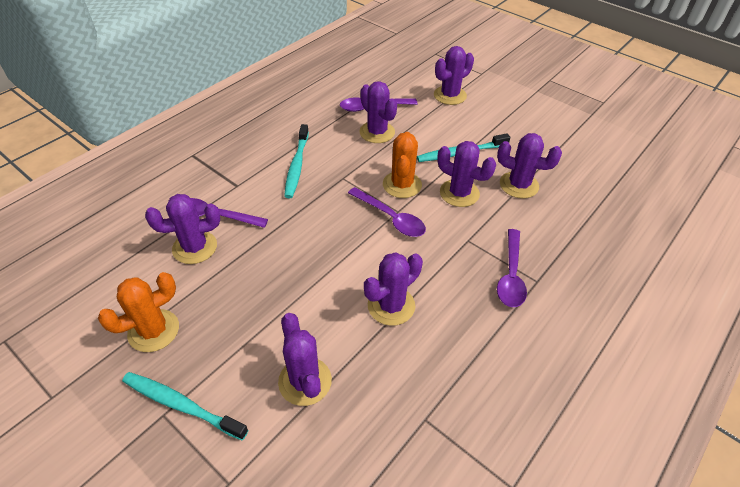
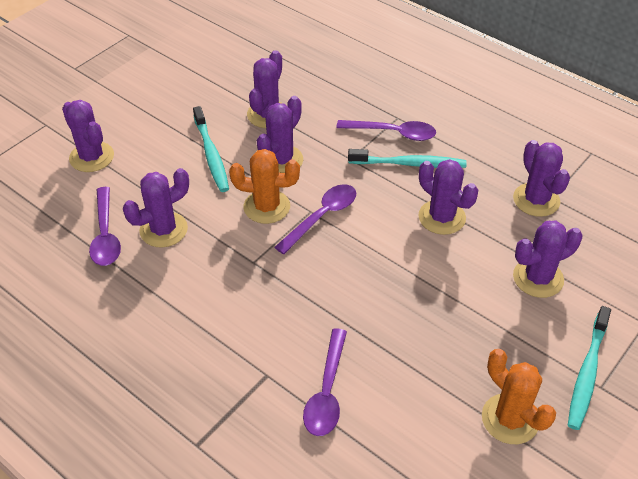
camera: 90 degrees left, 0 degrees up
purple cactus [145,194,220,264] -> purple cactus moved to [513,140,570,217]
turquoise toothbrush [284,124,309,198] -> turquoise toothbrush moved to [348,149,467,168]

